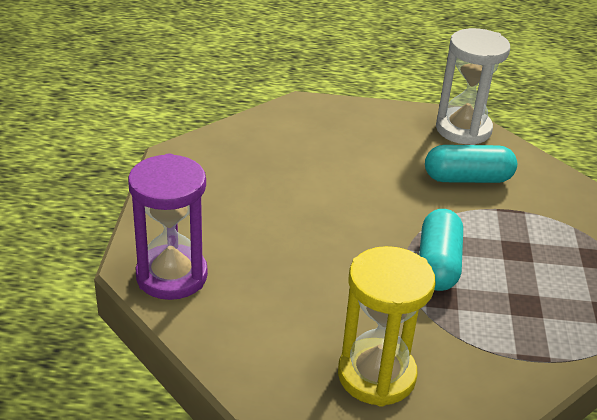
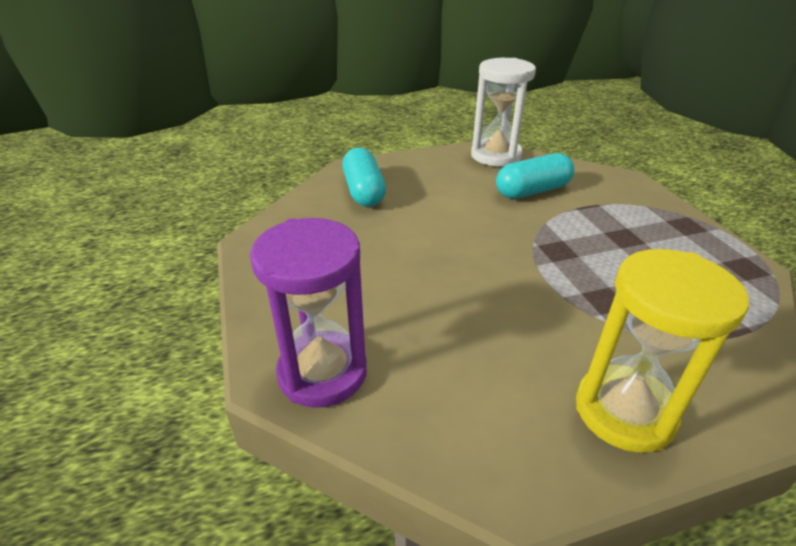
camera: 20 degrees left, 0 degrees up
turquoise capsule [419,209,463,291] -> turquoise capsule moved to [342,147,386,207]

